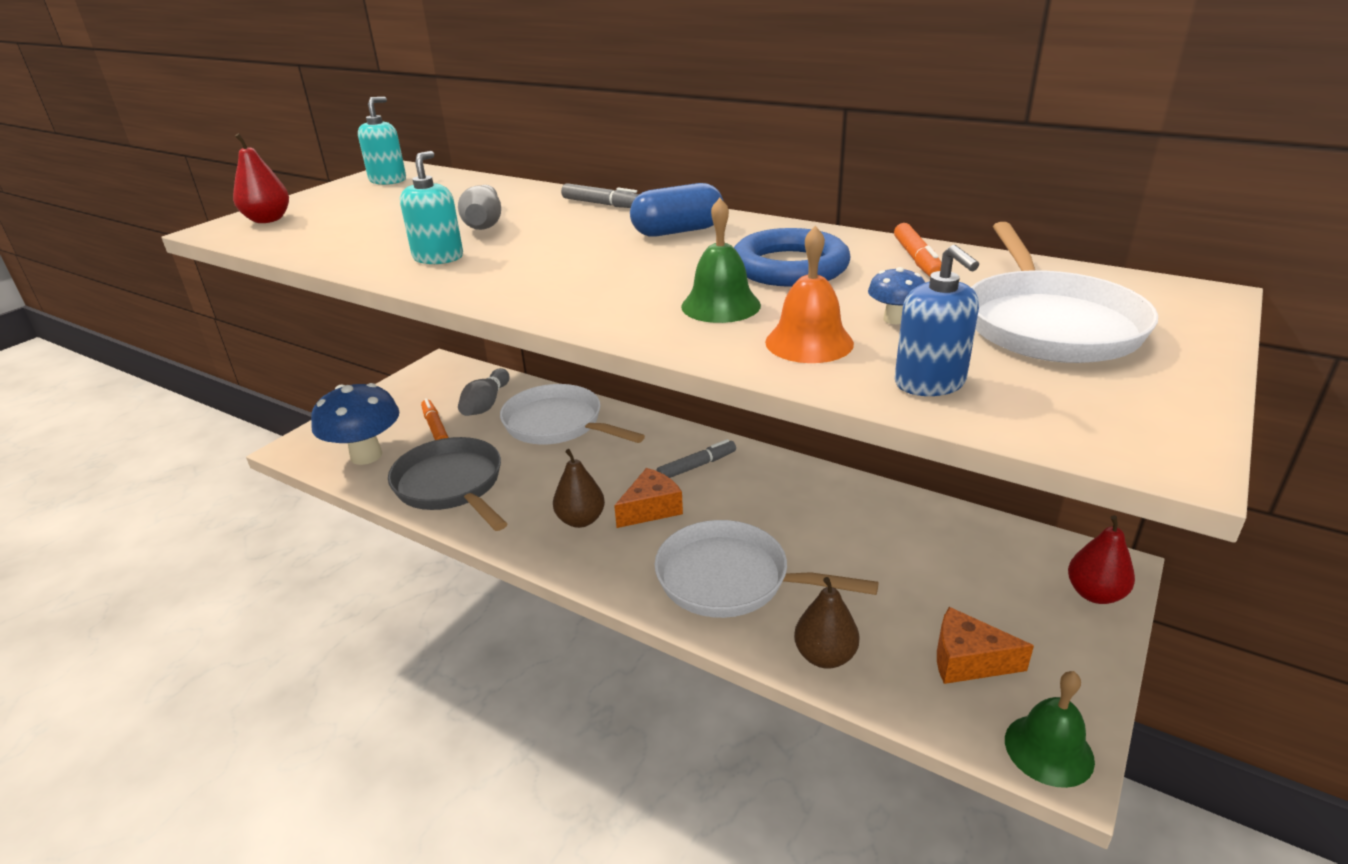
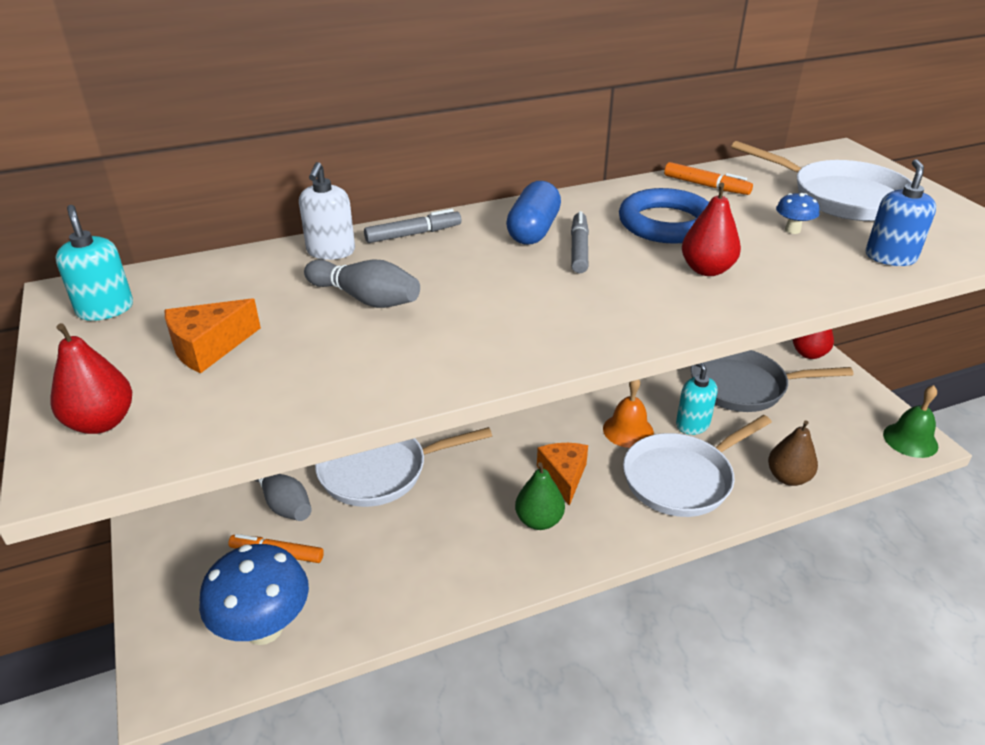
camera: 55 degrees left, 5 degrees up
grey pan [388,437,507,531] -> grey pan moved to [691,350,853,412]
turquoise soap dispenser [400,151,463,264] -> turquoise soap dispenser moved to [676,363,717,435]
brown pear [553,449,605,528] -> green pear [515,462,565,530]
grey marker [656,439,736,478] -> grey marker moved to [571,211,589,273]
green bell [681,198,761,323] -> red pear [682,183,741,276]
orange bell [765,226,854,363] -> orange bell moved to [603,380,654,448]
blue soap dispenser [894,245,979,396] -> blue soap dispenser turned 90 degrees counterclockwise [866,159,936,266]
orange cheese [937,607,1034,684] -> orange cheese moved to [165,298,261,373]
none -> white soap dispenser [299,162,355,260]

